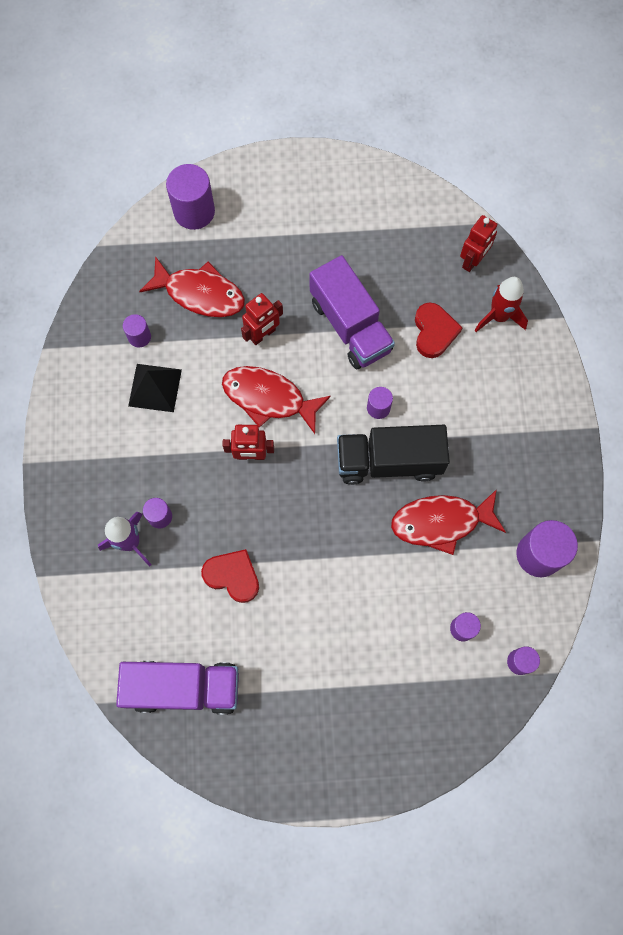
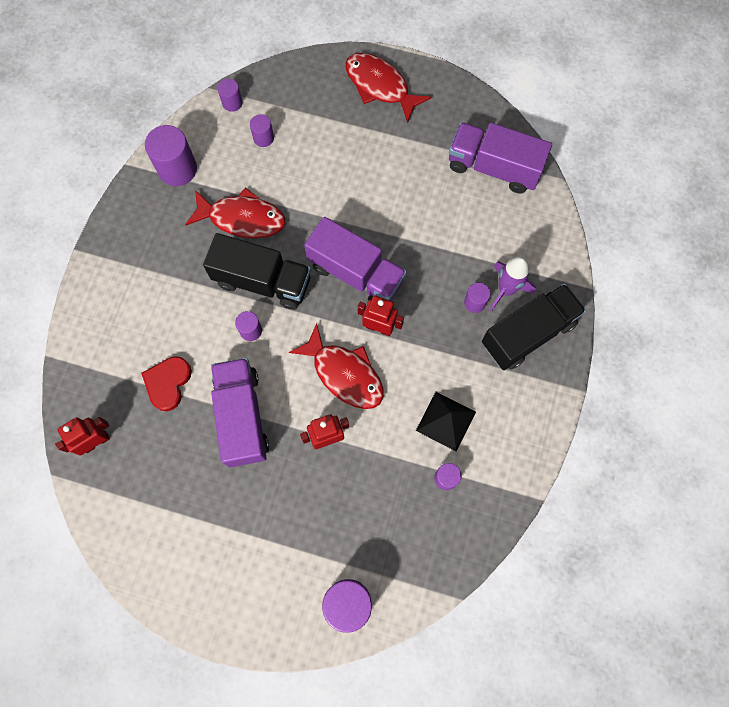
camera: 160 degrees left, 0 degrees up
red fish [139,256,245,317] -> red fish moved to [346,53,431,123]
red heart [201,549,259,603] -> none
red rocket [475,277,528,332] -> none
none -> purple truck [304,217,407,301]
none -> black truck [482,284,586,370]

